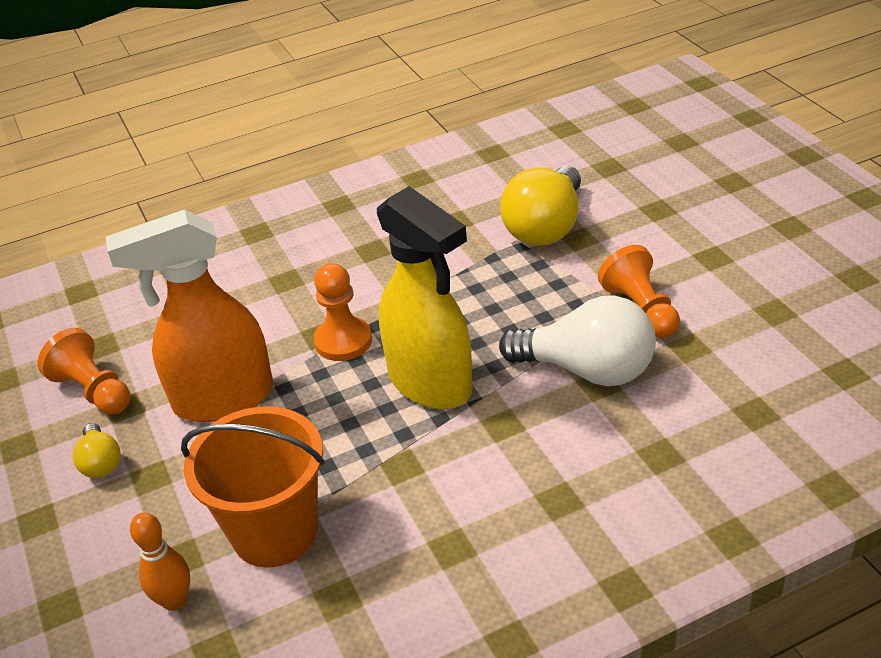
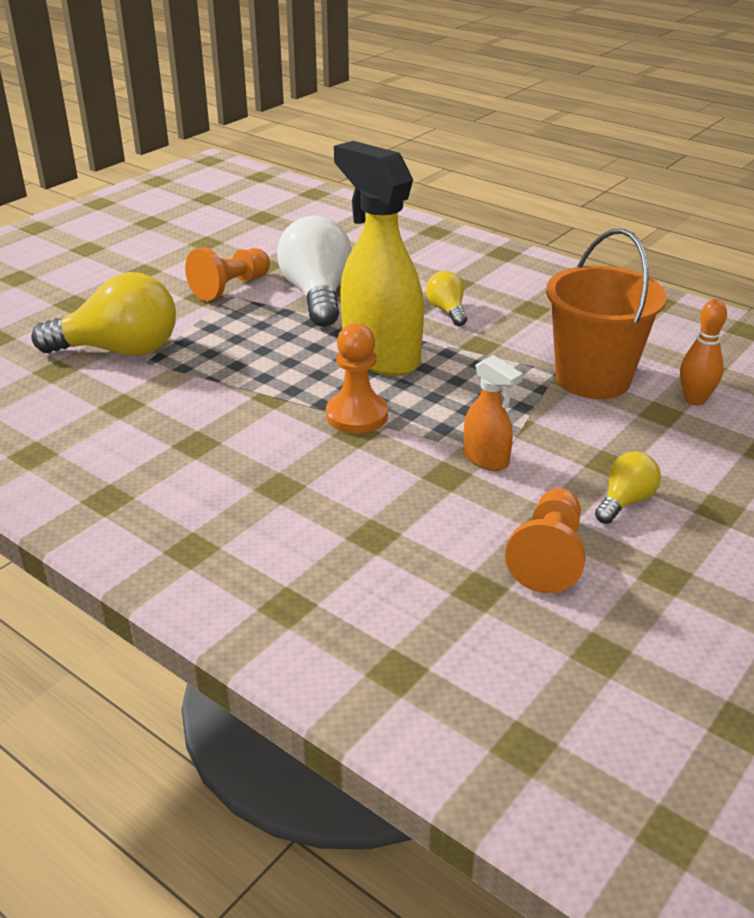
camera: 120 degrees left, 5 degrees down
orange spray bottle [106,209,273,422] -> orange spray bottle [463,355,523,471], size x0.47
yellow spray bottle [377,186,473,409] -> yellow spray bottle turned 60 degrees counterclockwise [334,141,424,376]
none -> yellow light bulb [426,271,467,326]

